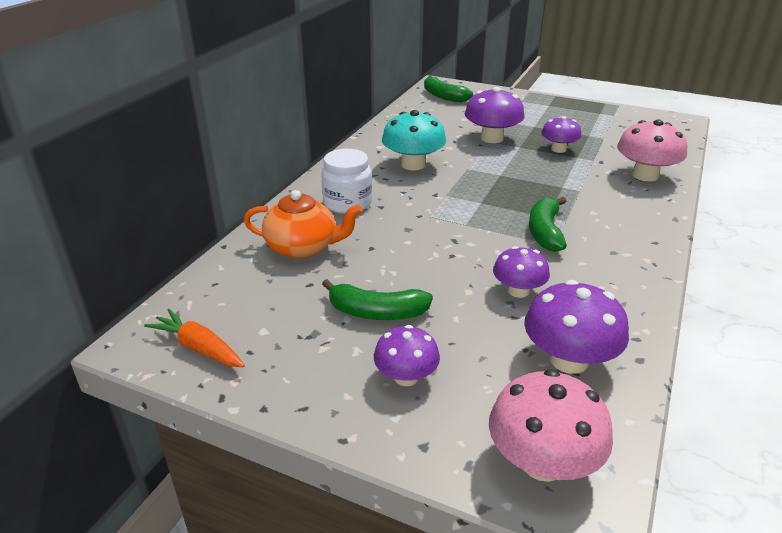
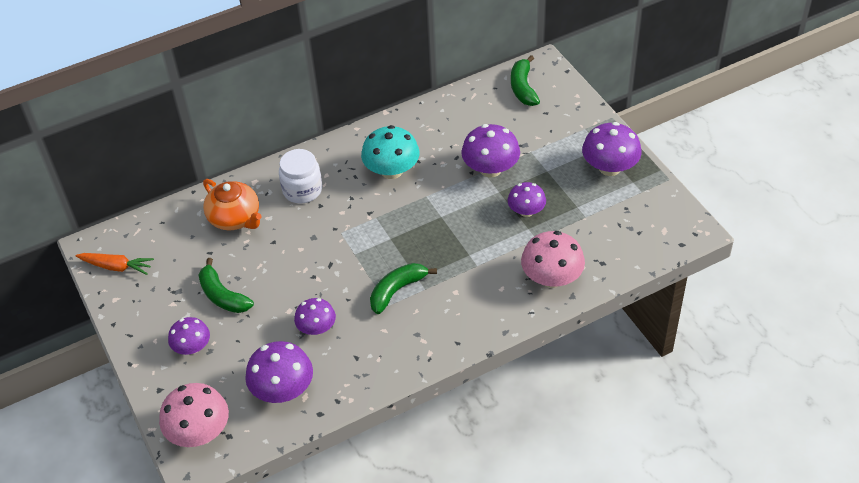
camera: 40 degrees right, 15 degrees up
orange carrot [144,309,245,367] -> orange carrot turned 120 degrees clockwise [75,253,154,275]
none -> purple mushroom [582,122,642,176]

